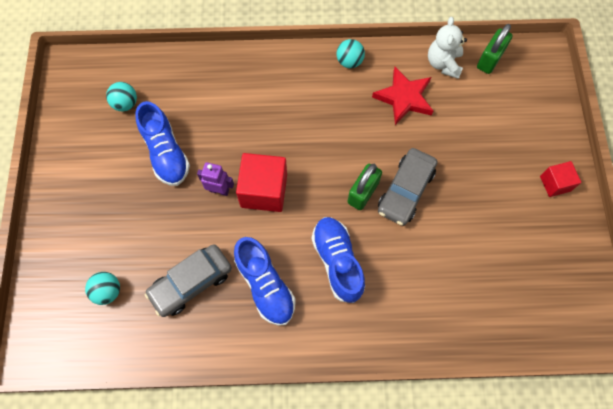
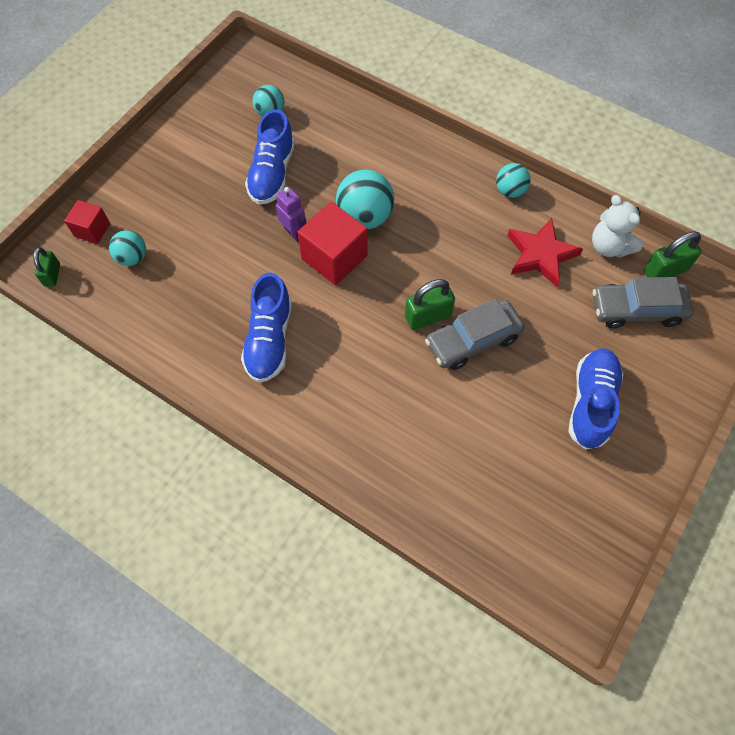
camera: 35 degrees right, 5 degrees down
grey car [145,244,232,317] -> grey car moved to [593,277,693,328]
blue shoe [312,217,365,303] -> blue shoe moved to [568,349,624,450]
white teddy bear [428,17,467,79] -> white teddy bear turned 75 degrees counterclockwise [592,195,643,258]
red cube [540,161,581,197] -> red cube moved to [64,200,110,244]
none -> green padlock [33,247,60,287]
none -> turquoise ball [336,170,394,229]

